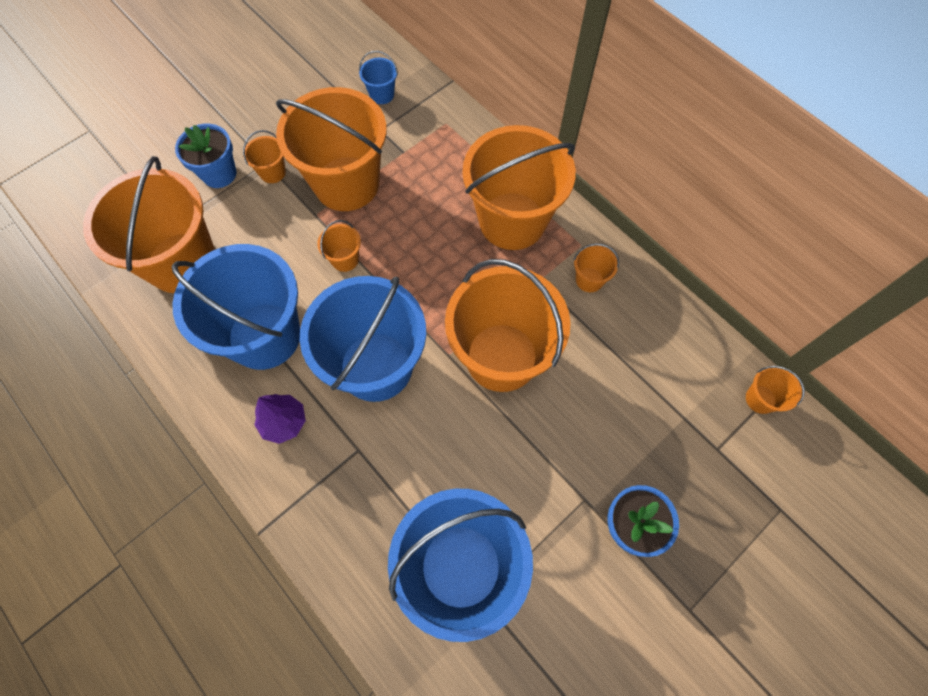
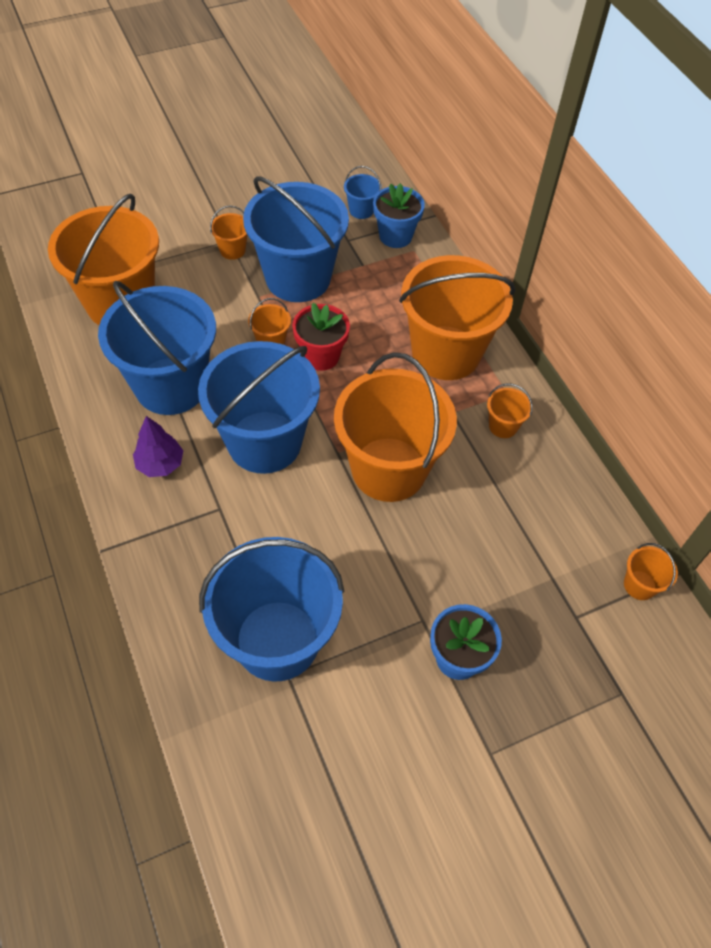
camera: 15 degrees right, 10 degrees down
blue flower pot [175,124,236,188] -> blue flower pot moved to [373,183,425,248]
orange bucket [276,87,387,211] -> blue bucket [243,176,349,302]
none -> red flower pot [292,303,350,371]

